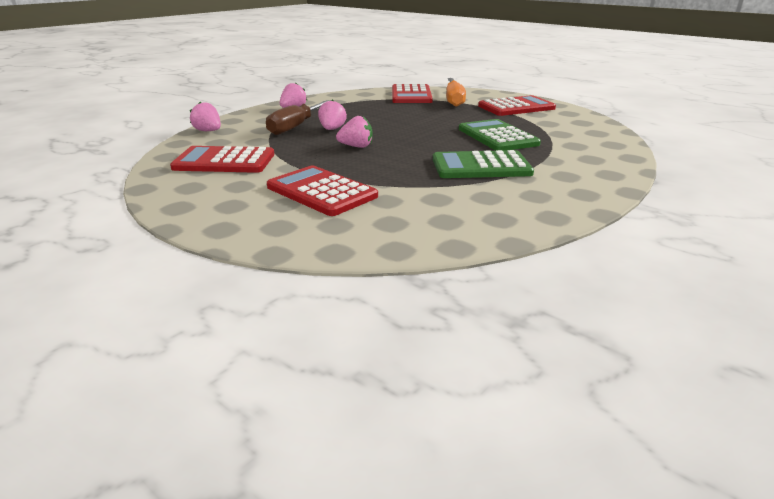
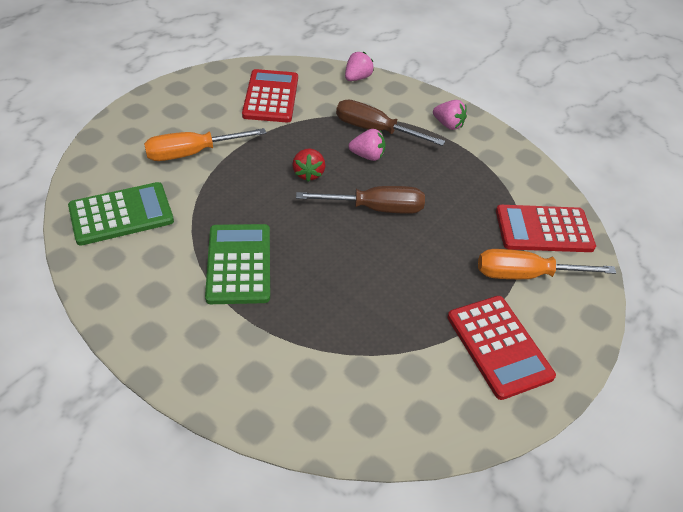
camera: 85 degrees right, 20 degrees up
red calculator [267,165,378,216] -> orange screwdriver [144,128,266,161]
pink strawberry [336,116,372,148] -> red strawberry [292,148,325,182]
green calculator [459,119,541,151] -> green calculator moved to [68,182,174,246]
none -> brown screwdriver [296,186,425,214]

